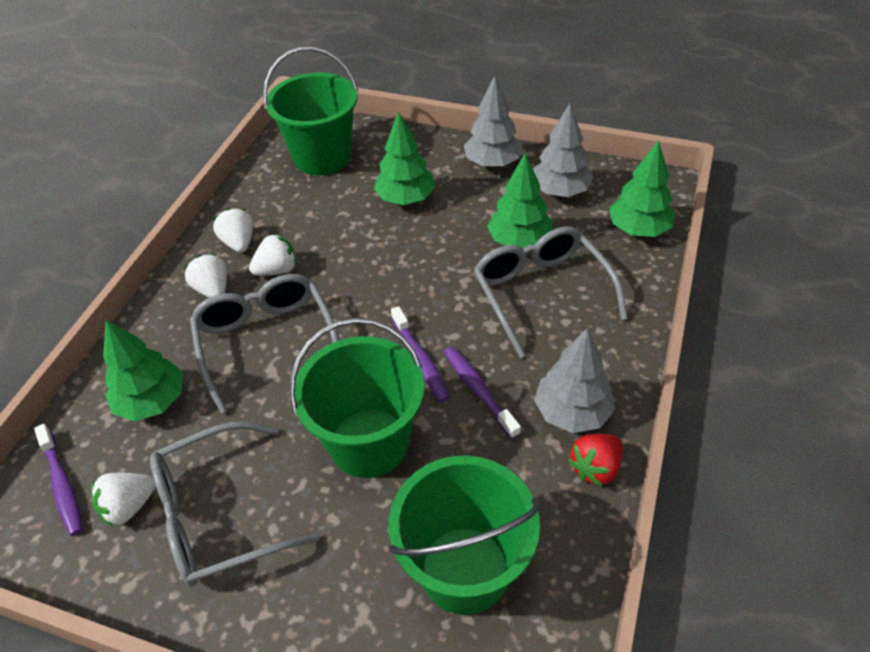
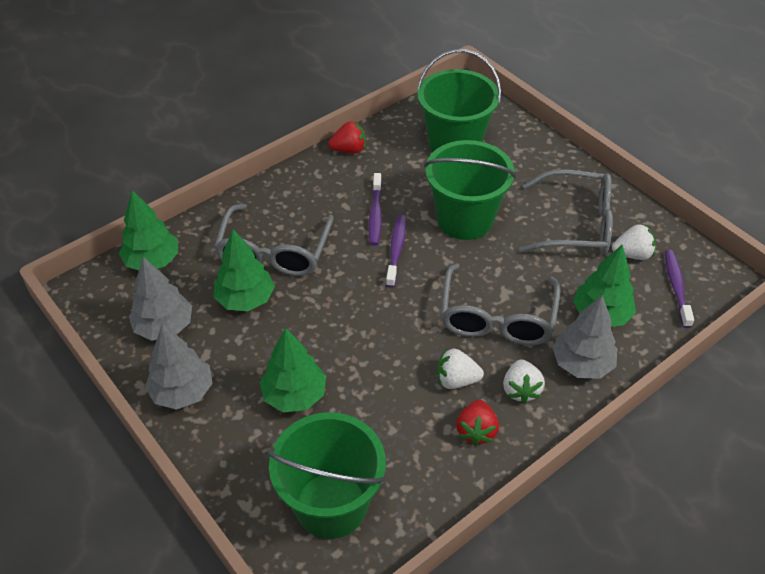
camera: 150 degrees left, 0 degrees up
white strawberry [213,208,253,253] -> red strawberry [456,400,499,446]
grey tree [534,328,615,433] -> grey tree moved to [552,295,617,379]

